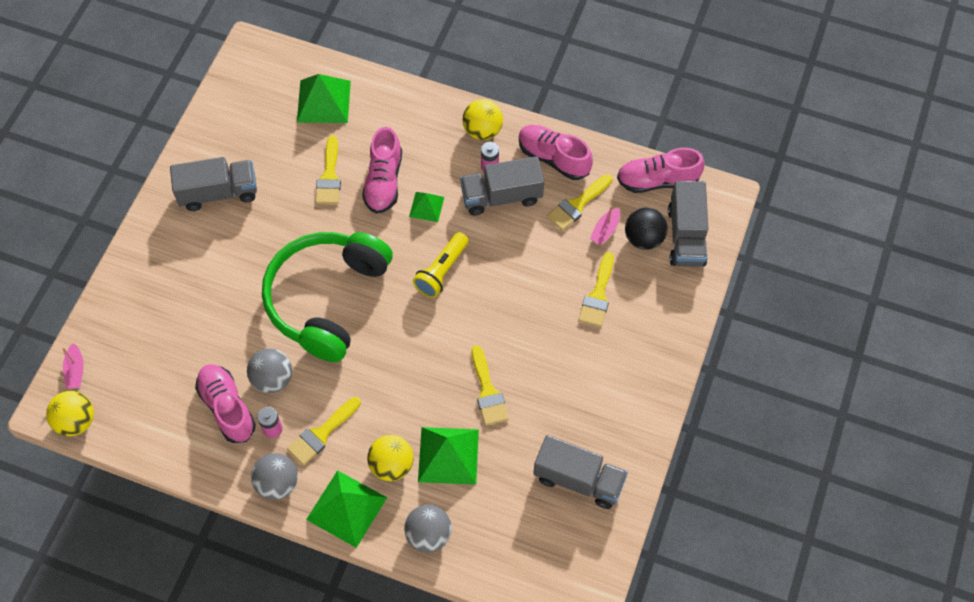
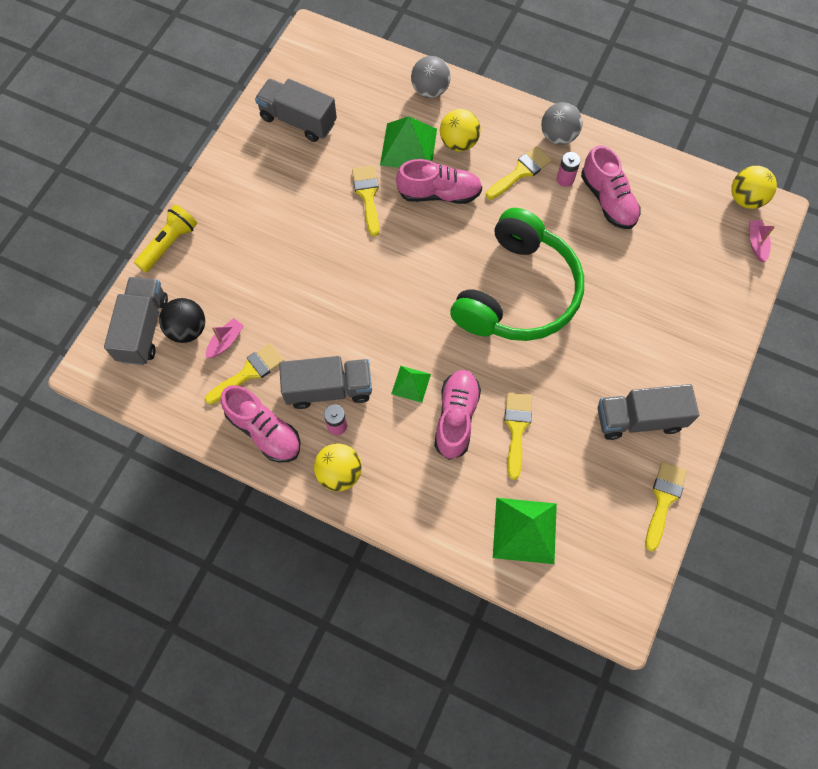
camera: 175 degrees left, 5 degrees up
grey ball [247,348,292,393] -> none
green pyramid [306,470,387,548] -> none
yellow flashlight [413,232,469,298] -> yellow flashlight moved to [134,204,197,272]
yellow brush [578,252,614,327] -> yellow brush moved to [645,462,687,552]
pink shoe [617,148,705,193] -> pink shoe moved to [396,159,482,204]

